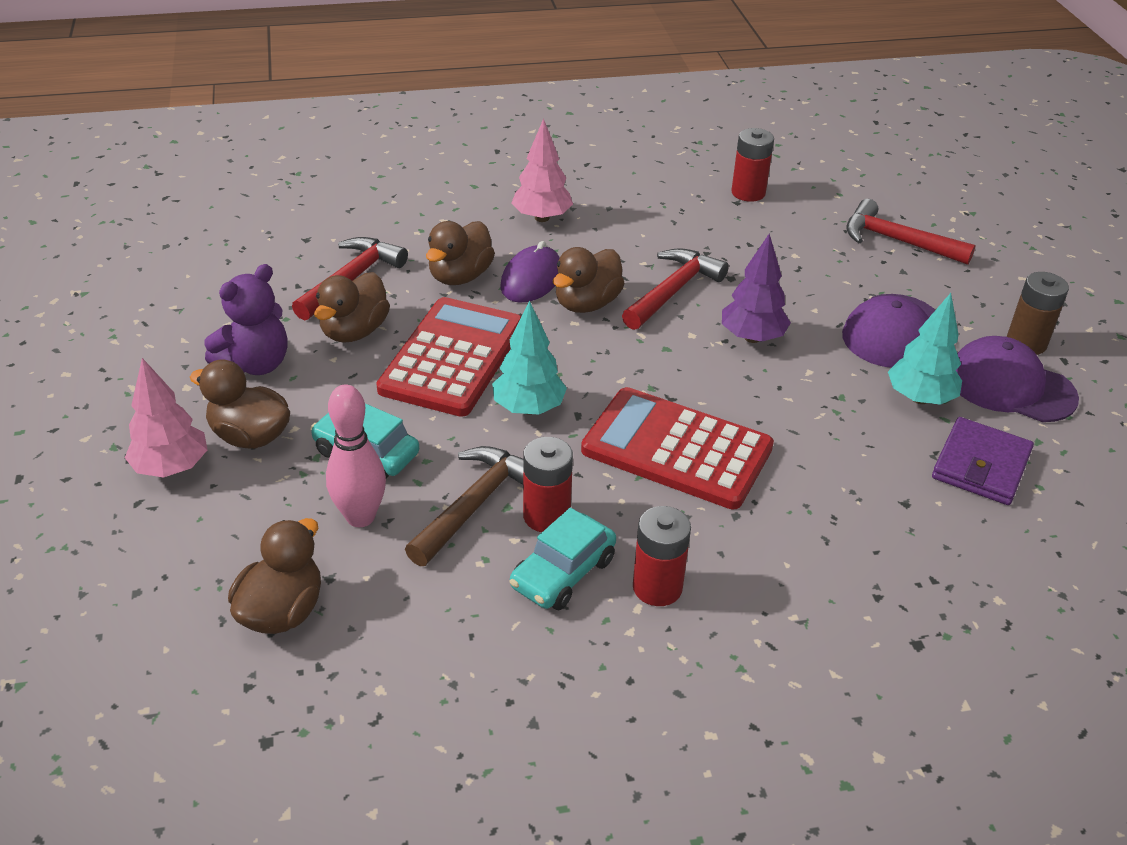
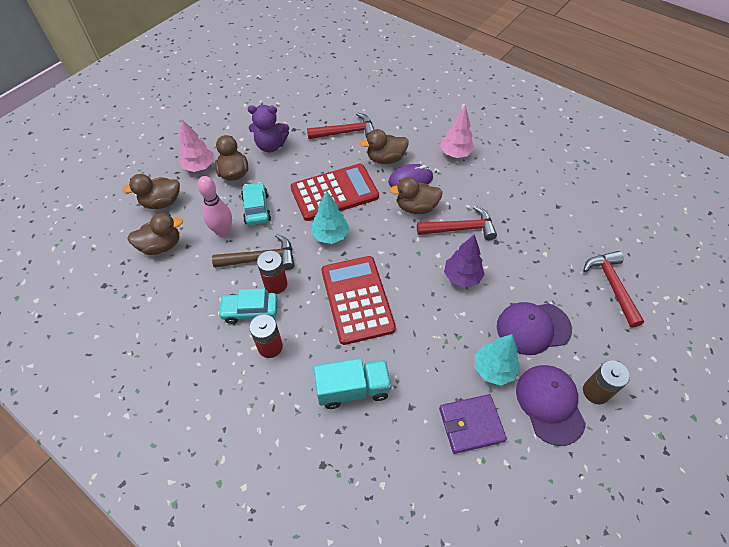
camera: 50 degrees right, 15 degrees up
brown duck [314,272,390,343] -> brown duck moved to [122,174,180,209]
red battery [731,128,774,202] -> none
none -> turquoise truck [314,358,391,409]

